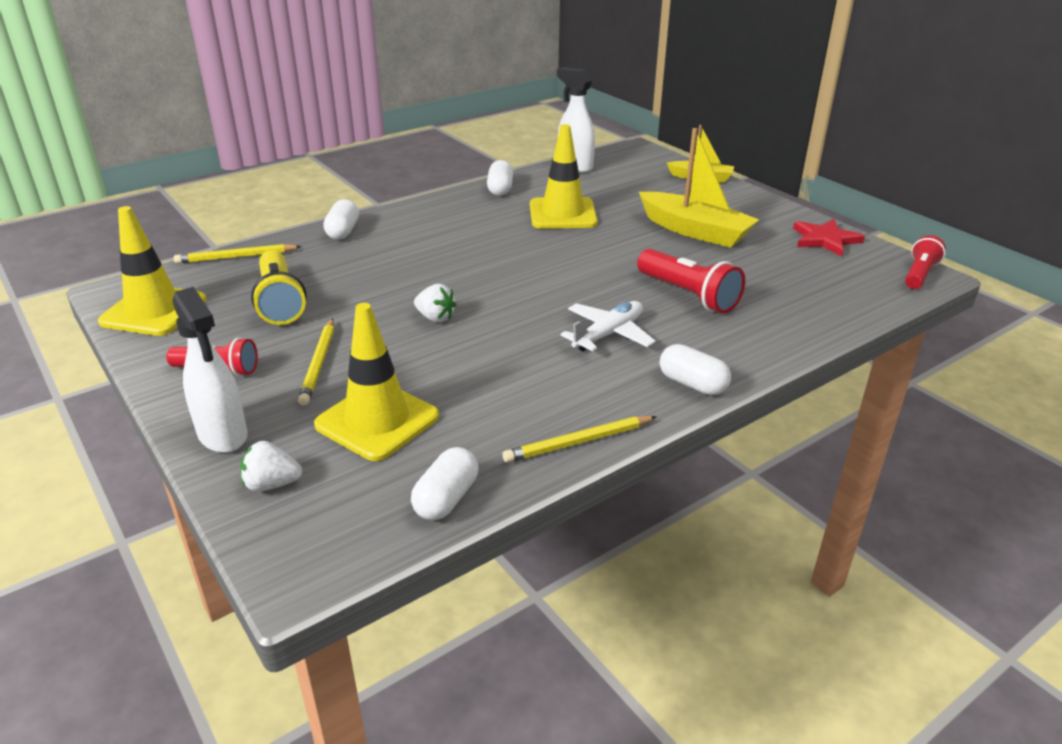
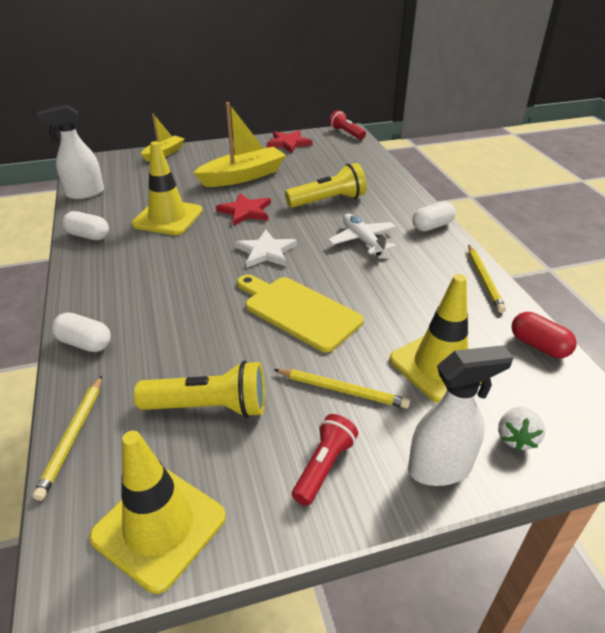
camera: 70 degrees left, 5 degrees up
white capsule [411,447,478,520] -> red capsule [512,312,577,358]
white strawberry [414,284,456,322] -> yellow cutting board [237,275,364,352]
red flashlight [637,249,745,313] -> yellow flashlight [285,163,367,208]
none -> red star [216,193,271,226]
none -> white star [235,230,297,268]

